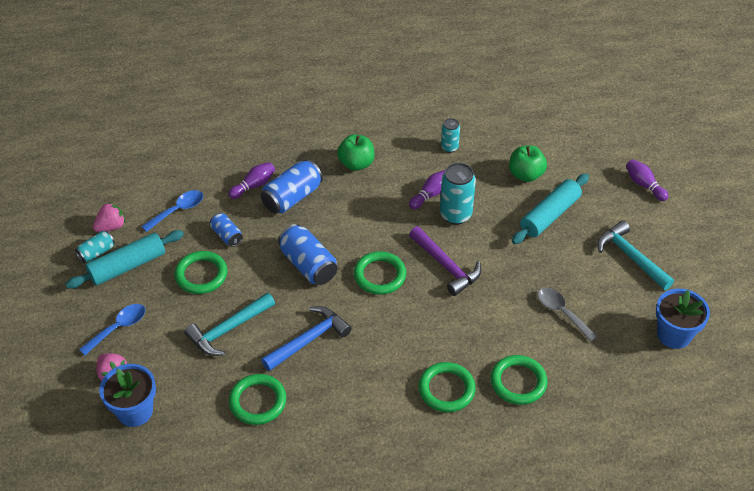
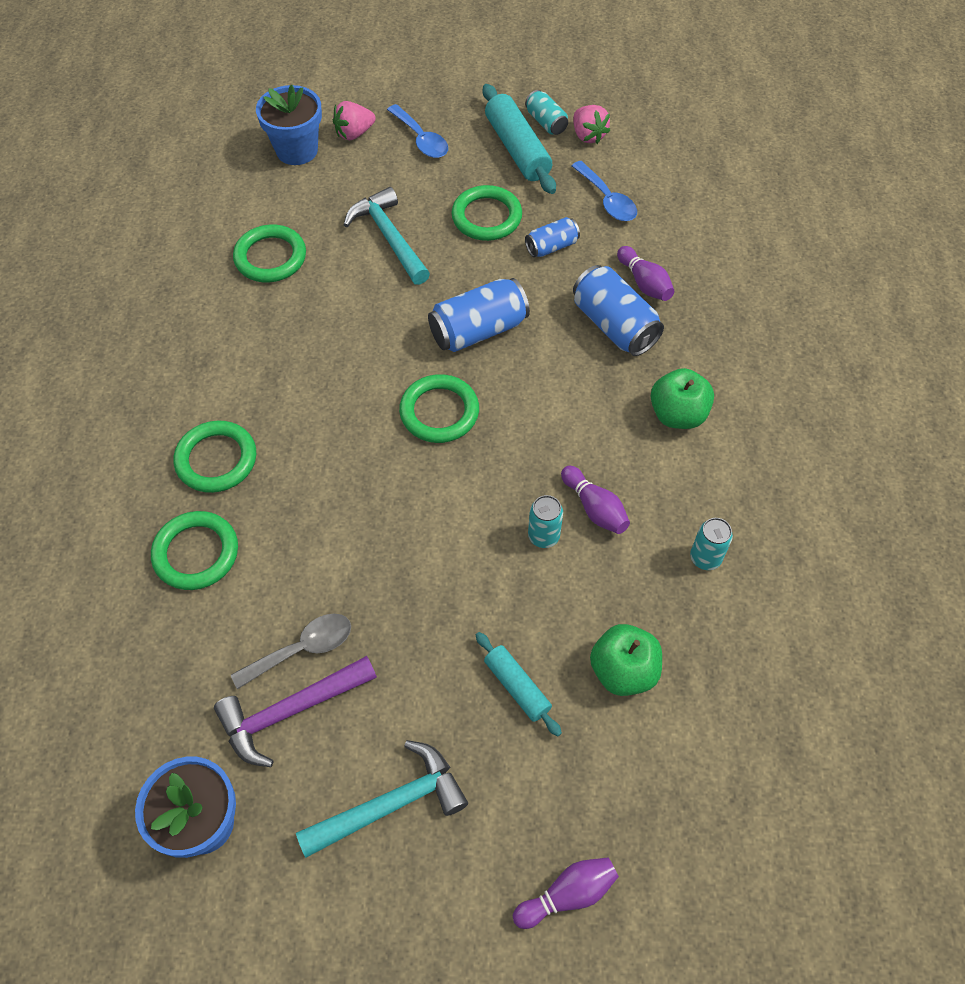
camera: 100 degrees right, 10 degrees up
blue hammer [261,306,352,371] -> none
purple hammer [409,226,481,296] -> purple hammer moved to [214,656,377,767]
turquoise can [440,163,476,225] -> turquoise can [528,495,563,548], size x0.58
turquoise rolling pin [512,173,589,244] -> turquoise rolling pin [476,632,562,737], size x0.59

